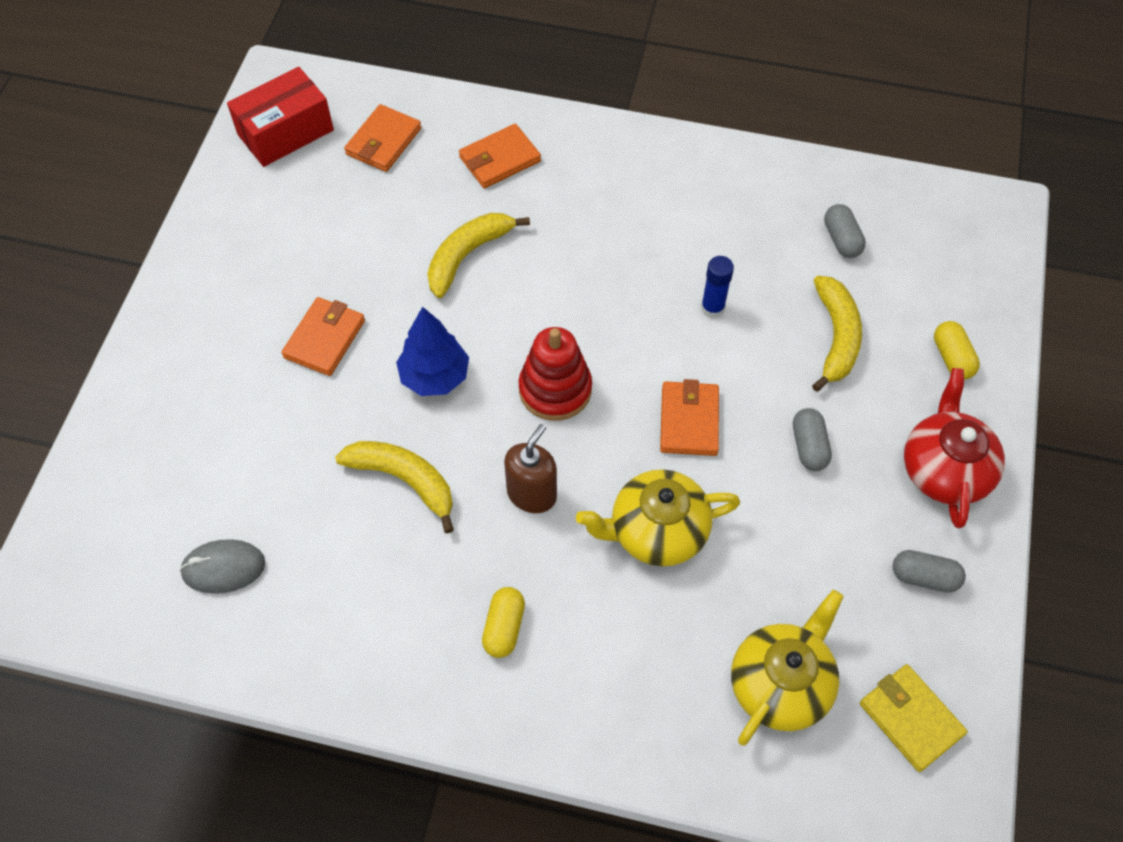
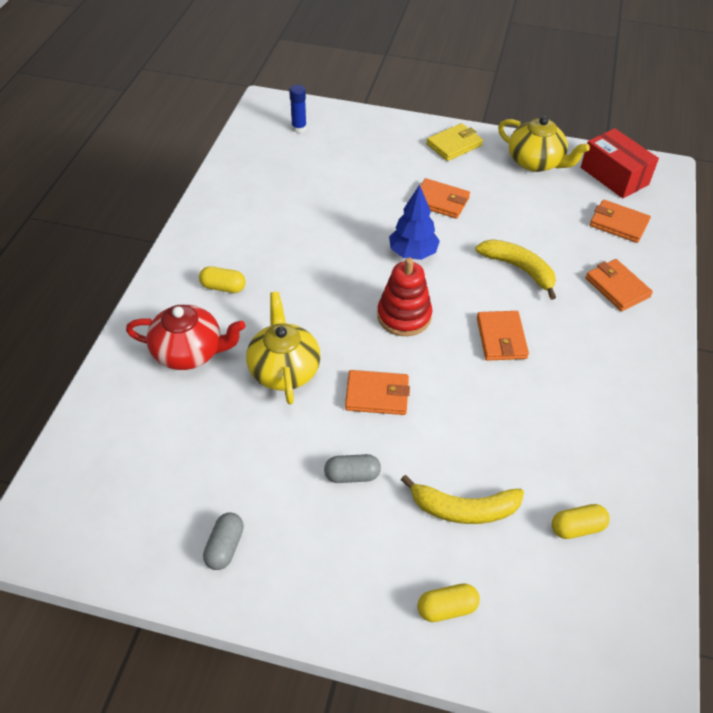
camera: 90 degrees right, 10 degrees down
grey mouse [179,539,265,594] -> none
yellow banana [335,441,454,533] -> none
brown soap dispenser [504,424,557,513] -> none
blue glue stick [701,256,734,318] -> blue glue stick moved to [289,85,307,133]
yellow teapot [731,590,844,745] -> yellow teapot moved to [498,116,590,172]
grey capsule [824,204,866,258] -> yellow capsule [552,504,610,539]
yellow wallet [860,664,967,772] -> yellow wallet moved to [426,123,483,161]
red teapot [904,368,1005,528] -> red teapot moved to [126,305,245,370]
none -> orange wallet [477,311,529,361]

